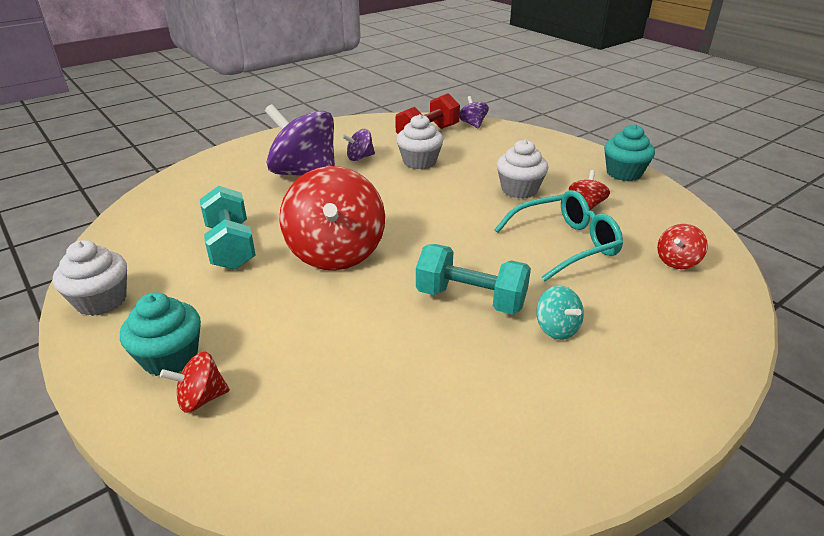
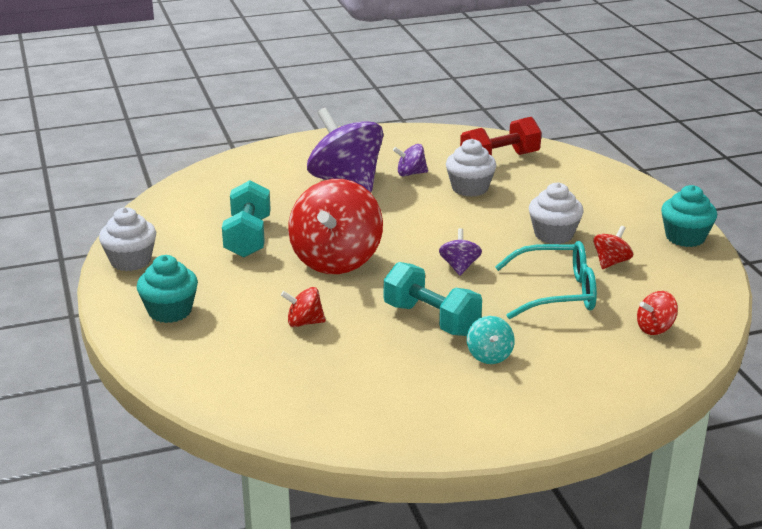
camera: 20 degrees right, 5 degrees down
red spinning top [160,352,230,413] -> red spinning top moved to [281,287,326,327]
purple spinning top [459,96,489,129] -> purple spinning top moved to [439,228,482,276]

